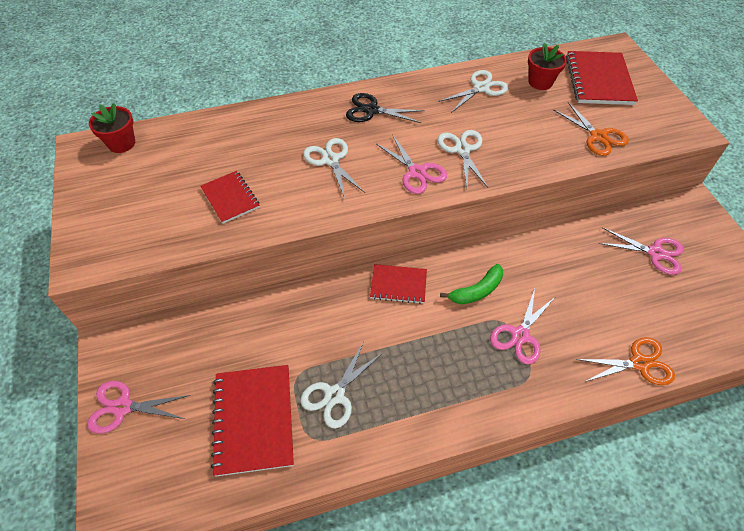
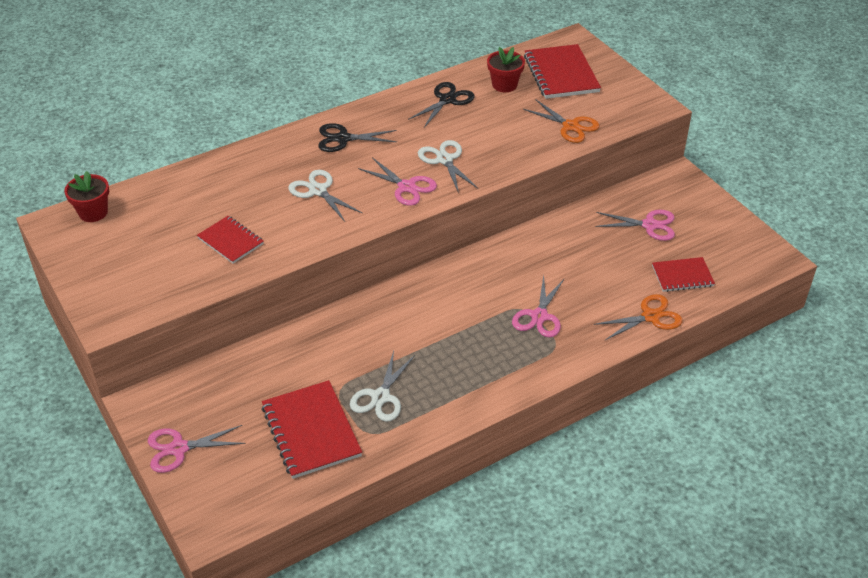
camera: 15 degrees left, 10 degrees down
red notebook [370,264,427,304] -> red notebook moved to [652,257,715,292]
white scissors [438,70,509,113] -> black scissors [408,82,474,127]
green banana [440,264,503,304] -> none

